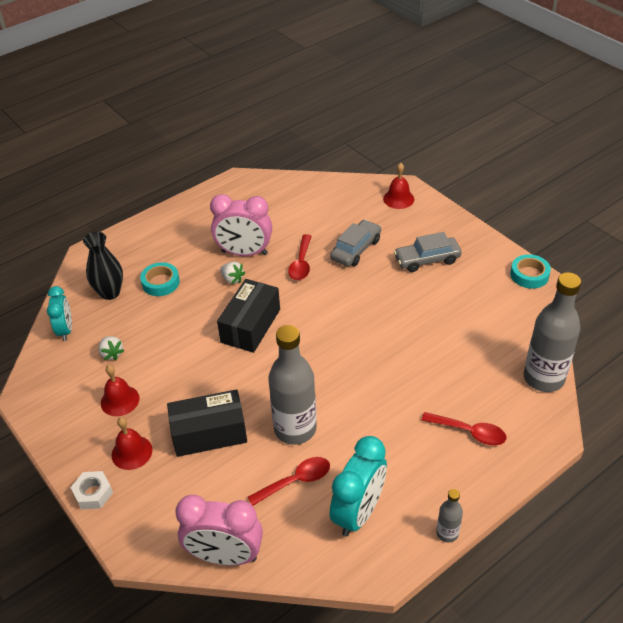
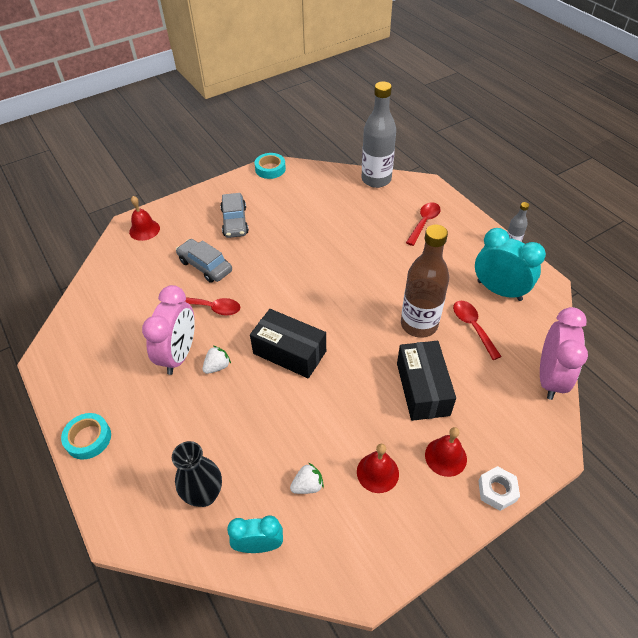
camera: 85 degrees left, 5 degrees up
turquoise tape [140,262,180,296] -> turquoise tape moved to [61,413,111,460]
grey bottle [268,325,317,445] -> brown bottle [401,224,449,338]

